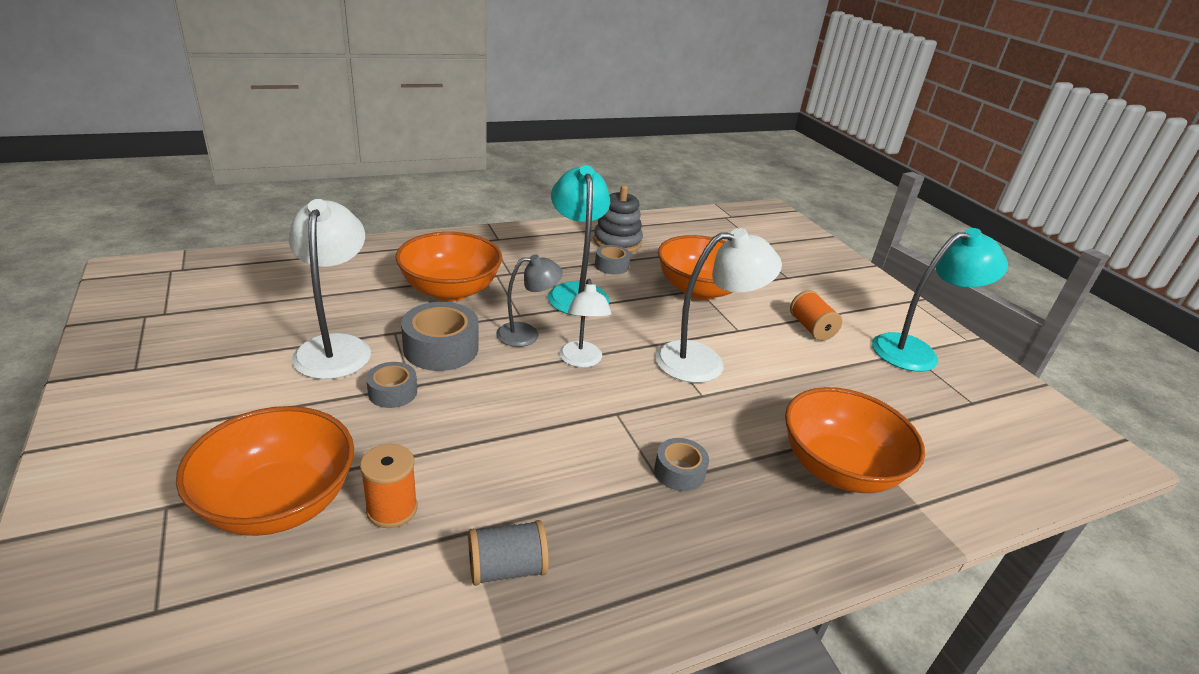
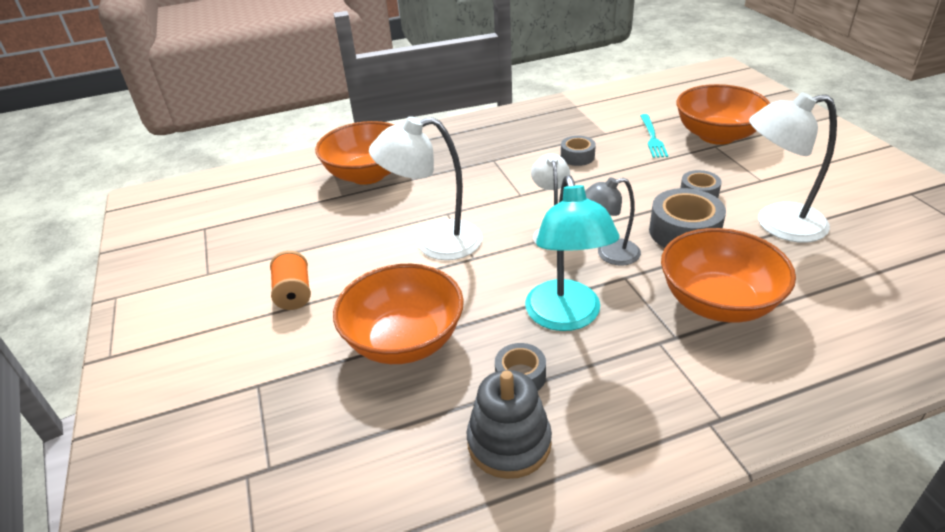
camera: 170 degrees left, 5 degrees up
white lamp [289,199,371,379] -> white lamp turned 90 degrees clockwise [749,92,837,242]
orange spool [360,444,417,528] -> turquoise fork [640,114,668,158]
grey spool [468,520,549,586] -> none
grey tape [654,438,709,491] -> grey tape moved to [561,136,596,166]
turquoise lamp [872,228,1008,372] -> none

